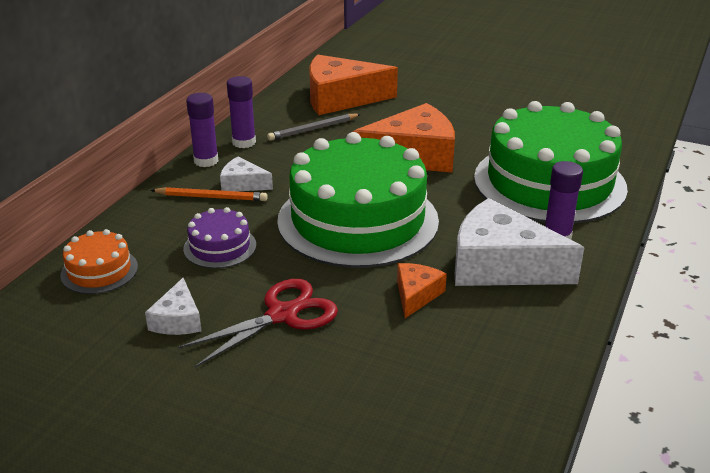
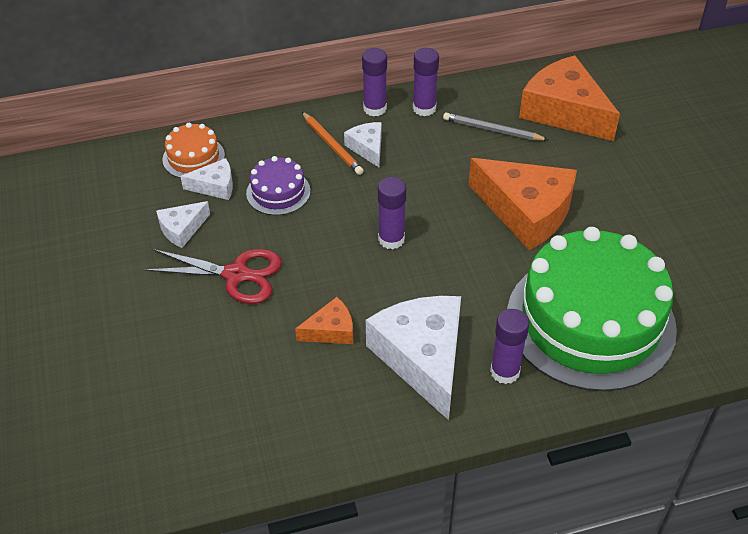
camera: 50 degrees right, 15 degrees up
green cake [277,132,439,268] -> purple glue stick [378,177,406,249]
none -> white cheese [180,158,233,200]

